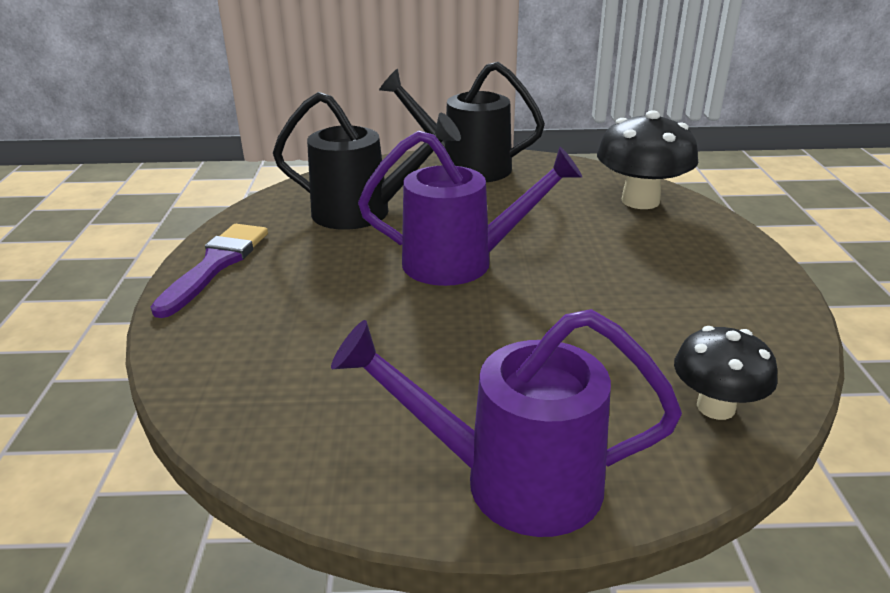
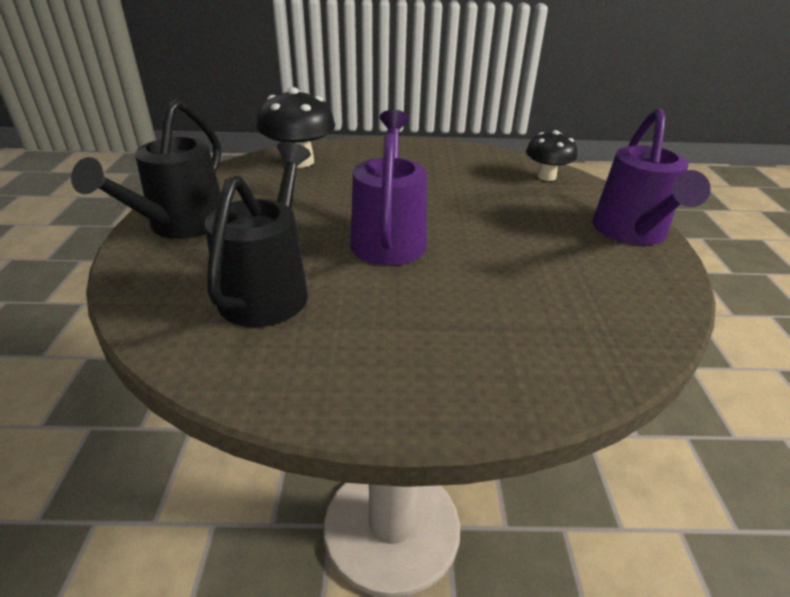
camera: 90 degrees left, 5 degrees up
purple brush [151,224,268,318] -> none

